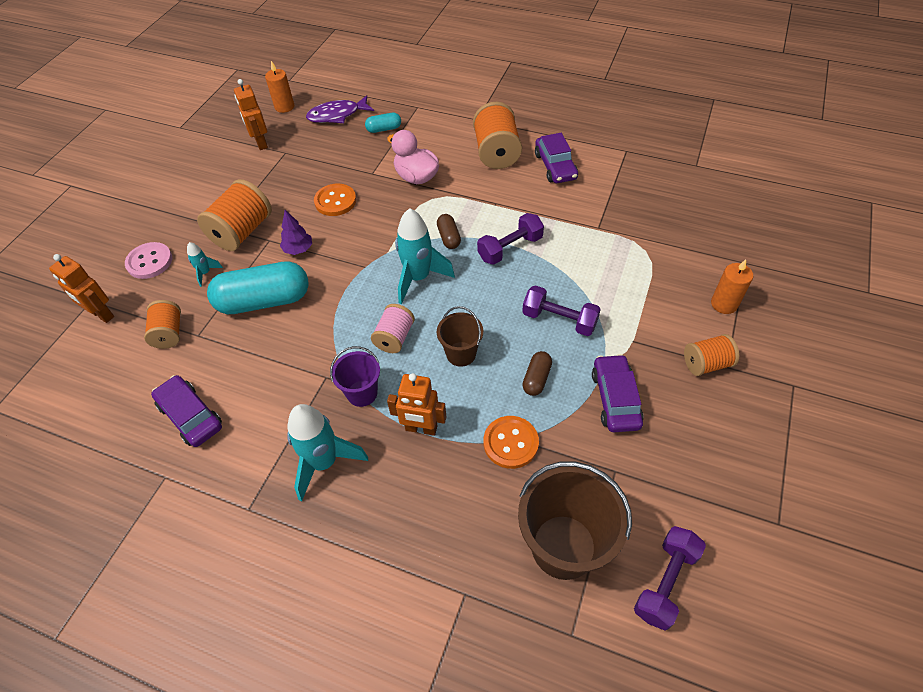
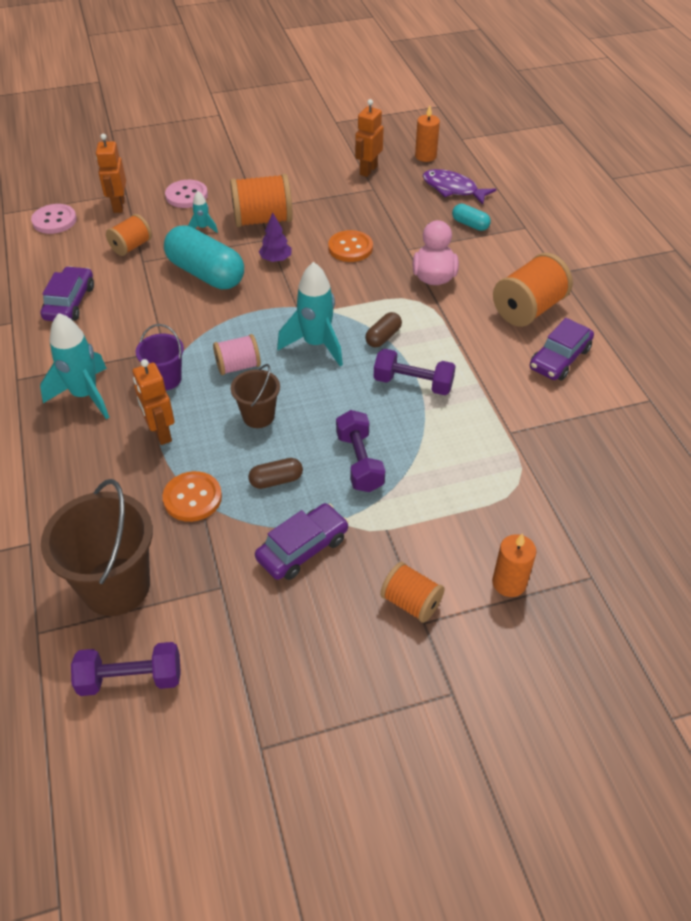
camera: 50 degrees right, 5 degrees down
none -> pink button [31,204,77,234]

